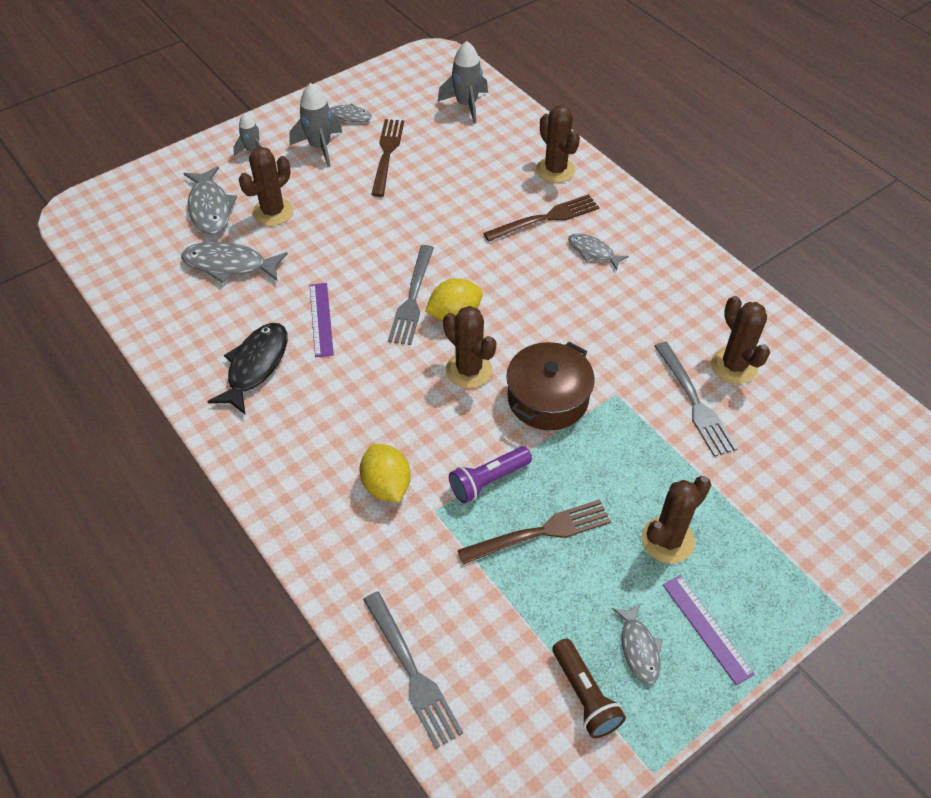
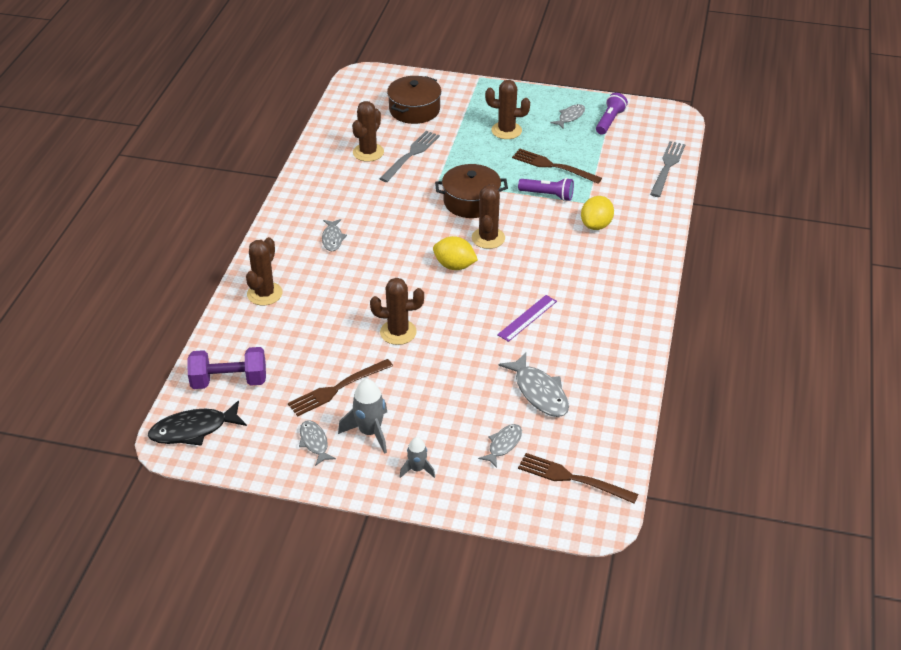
camera: 130 degrees left, 10 degrees down
grey fish [183,166,237,235] -> grey fish [478,424,522,468], size x0.61
black fish [207,323,287,414] -> black fish moved to [148,401,247,446]
brown cactus [239,147,294,226] -> brown cactus moved to [370,278,424,345]
grey fork [388,245,434,345] -> none
grey rocket [438,41,488,124] -> purple dumbbell [187,347,266,389]
brown fork [483,194,599,242] -> brown fork moved to [518,453,638,504]
brown flashlight [553,639,626,738] -> purple flashlight [596,93,628,135]
purple ruler [663,575,754,685] -> none
none -> brown pot [387,76,441,124]

